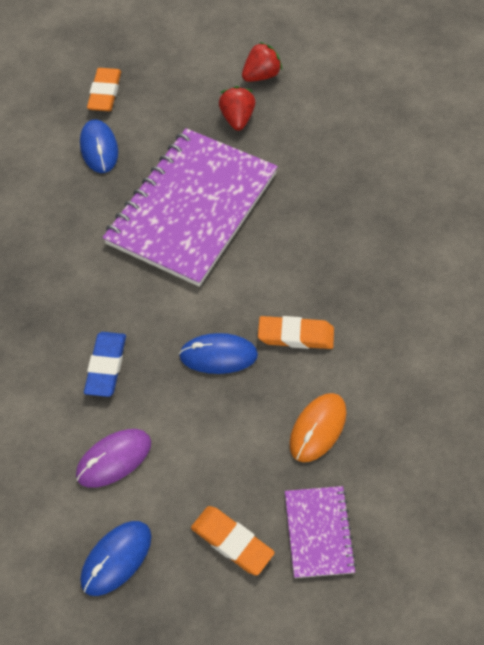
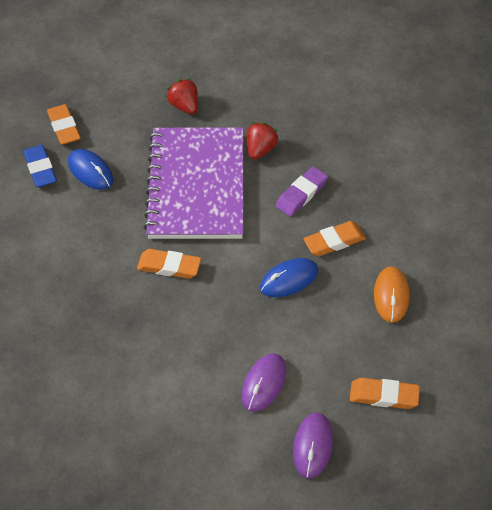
camera: 30 degrees left, 5 degrees down
blue mouse [80,521,151,596] -> purple mouse [293,413,333,478]
blue eraser [84,332,126,397] -> blue eraser moved to [23,145,57,188]
red strawberry [242,42,282,82] -> red strawberry moved to [247,122,279,160]
purple notebook [285,486,357,578] -> none
none -> orange eraser [137,249,201,279]
none -> purple eraser [276,166,328,217]

